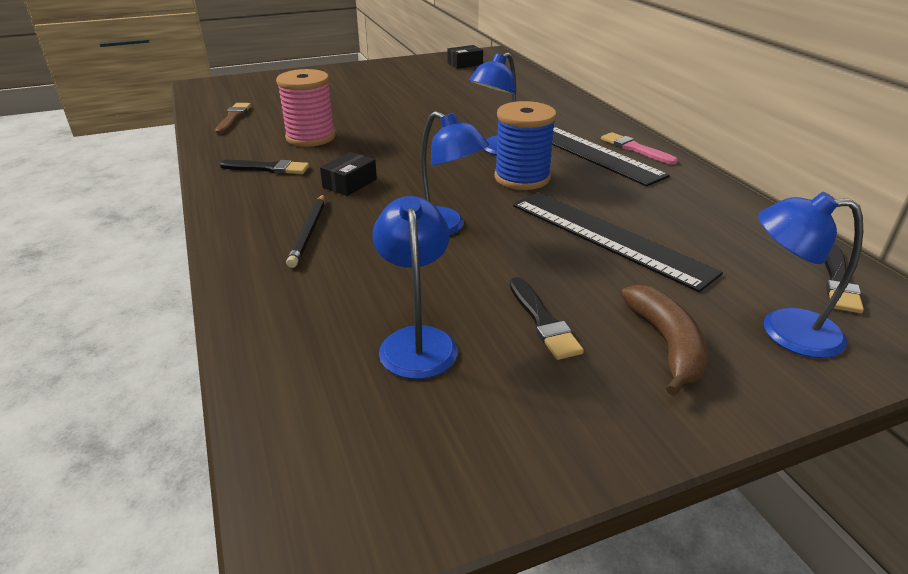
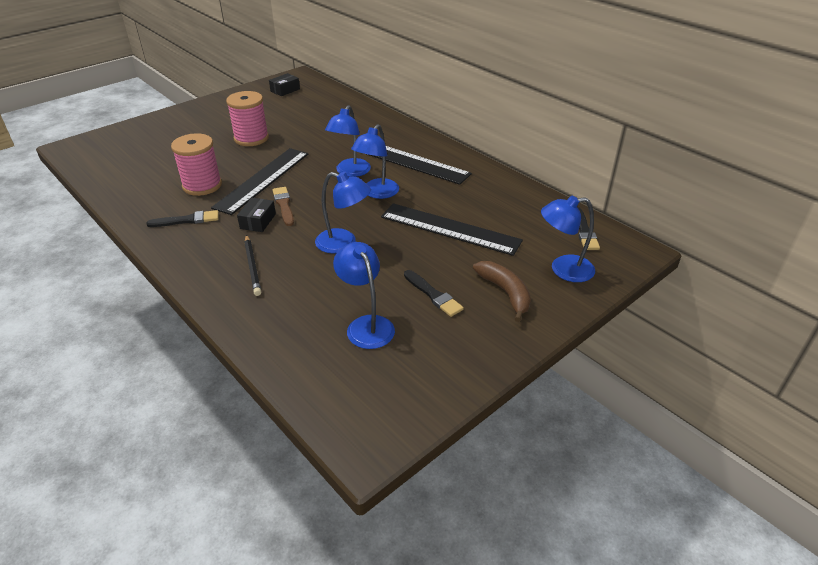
camera: 20 degrees left, 5 degrees up
brown brush [215,103,251,134] -> brown brush moved to [272,187,294,226]
blue spool [494,101,557,190] -> blue lamp [351,124,399,199]
pink brush [601,132,678,165] -> none
none -> black ruler [211,148,308,215]
none -> pink spool [226,91,269,146]

